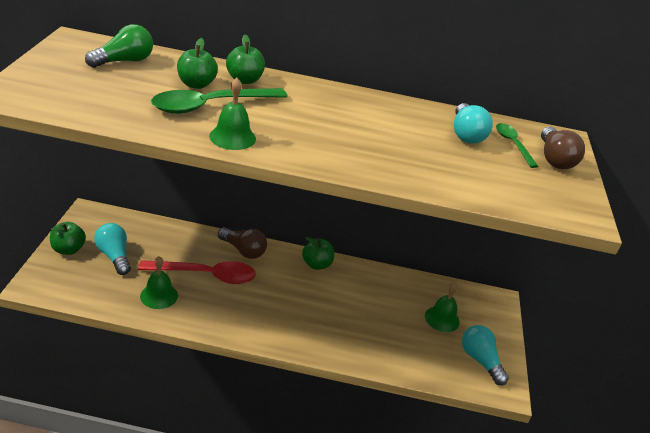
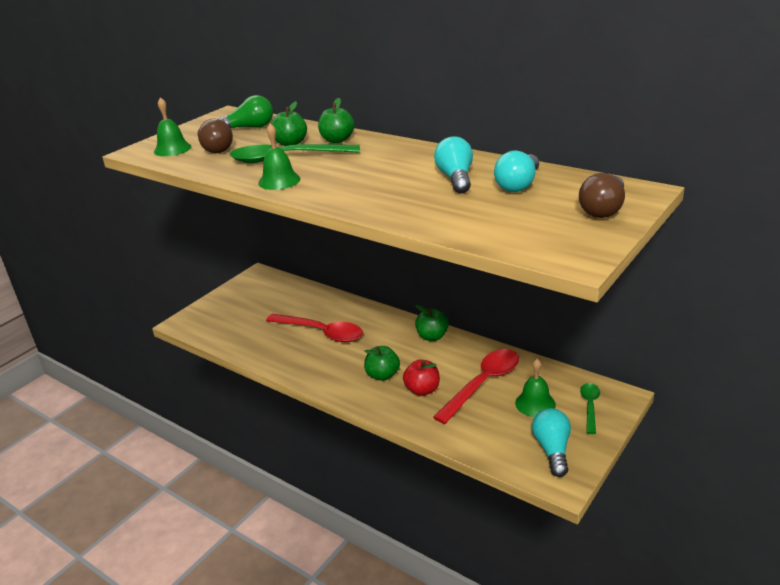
camera: 35 degrees right, 5 degrees down
green apple [50,222,86,255] -> green apple moved to [364,346,400,381]
turquoise light bulb [94,223,131,275] -> turquoise light bulb moved to [434,136,473,193]
green bell [140,256,178,309] -> green bell moved to [154,97,191,156]
brown light bulb [218,227,267,259] -> brown light bulb moved to [197,119,233,153]
green spoon [496,123,538,168] -> green spoon moved to [580,383,600,434]
none -> red apple [403,360,440,396]
none -> red spoon [433,349,519,424]

